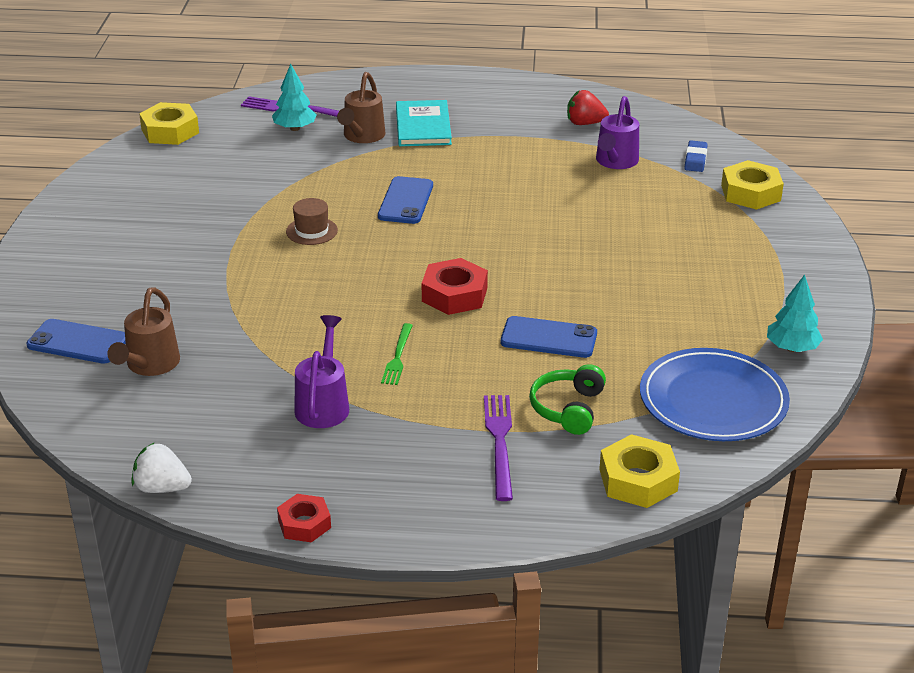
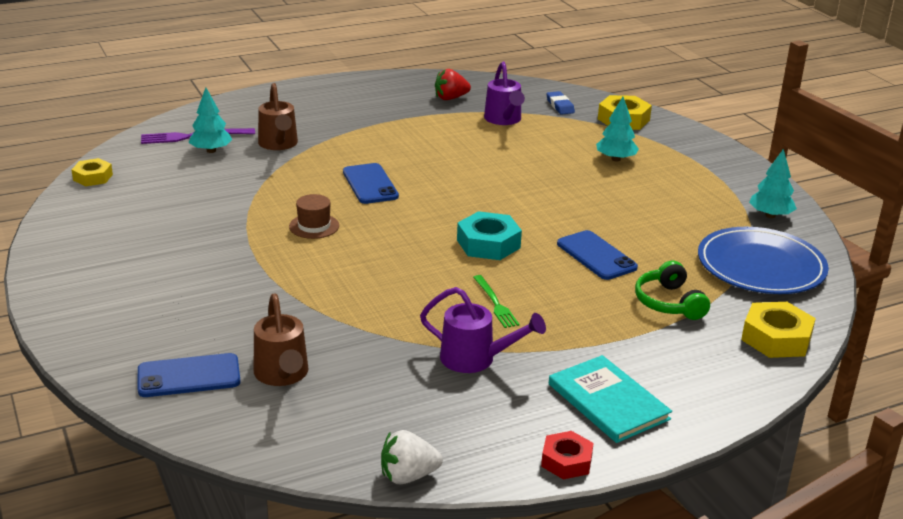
camera: 30 degrees left, 5 degrees down
yellow nut [139,102,199,145] -> yellow nut [72,158,113,186], size x0.65
purple watering can [295,315,349,428] -> purple watering can turned 135 degrees clockwise [420,287,546,373]
turquoise book [396,100,452,146] -> turquoise book moved to [549,355,672,443]
red nut [422,258,488,315] -> turquoise nut [457,211,522,260]
purple fork [484,395,513,501] -> none
blue phone [501,316,597,358] -> blue phone turned 75 degrees clockwise [557,230,638,280]
none -> turquoise tree [596,97,639,161]

